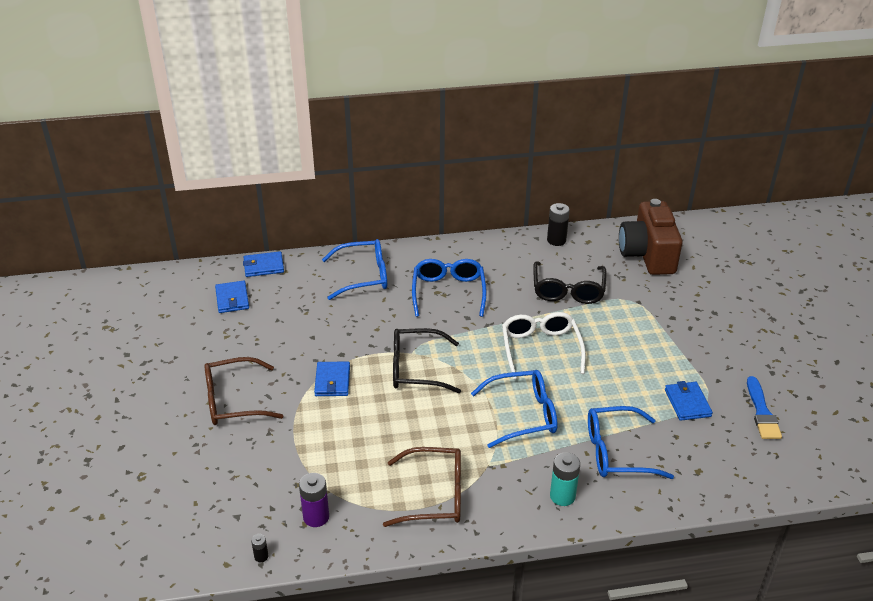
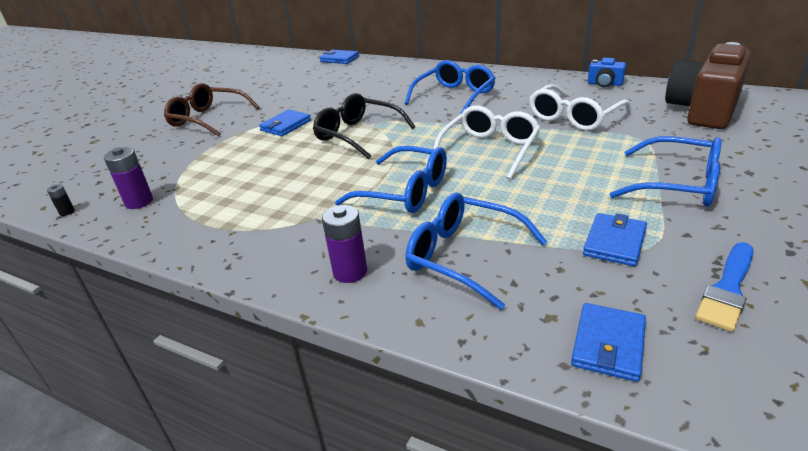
camera: 40 degrees right, 5 degrees down
blue wallet [215,280,249,313] -> blue wallet moved to [571,303,646,382]
blue glasses [322,239,387,300] -> blue glasses moved to [610,136,722,207]
brown glasses [383,447,461,527] -> none
black glasses [533,261,607,304] -> white glasses [529,84,631,131]
black battery [547,203,570,246] -> blue camera [588,58,626,87]
turquoise battery [550,452,580,506] -> purple battery [322,205,367,283]

